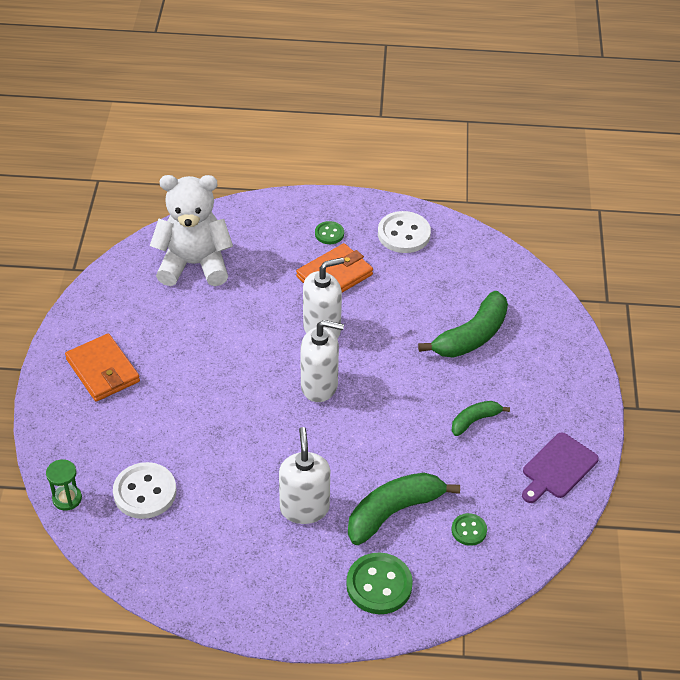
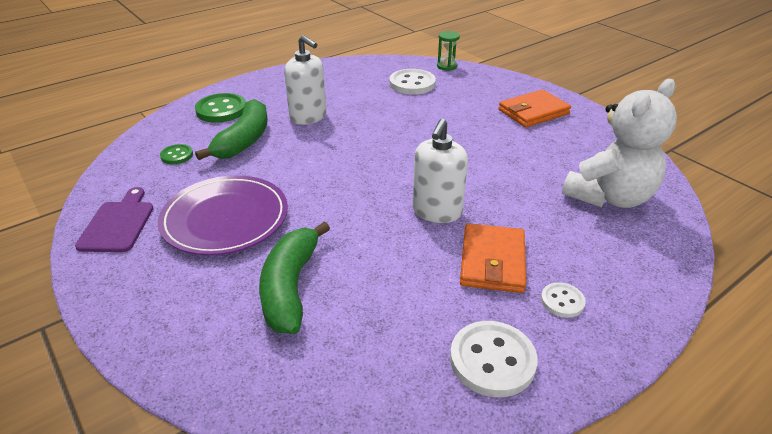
camera: 140 degrees right, 10 degrees down
orange wallet [65,333,140,402] -> orange wallet turned 45 degrees counterclockwise [499,89,571,127]
white soap dispenser [301,320,344,402] -> none
green button [315,221,344,244] -> white button [541,282,586,318]
green banana [451,401,510,436] -> purple plate [158,175,288,255]

